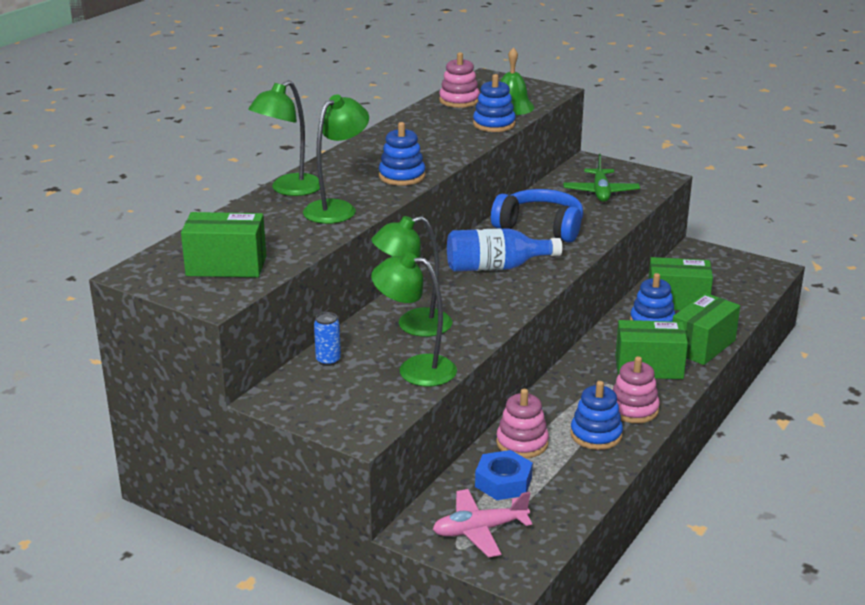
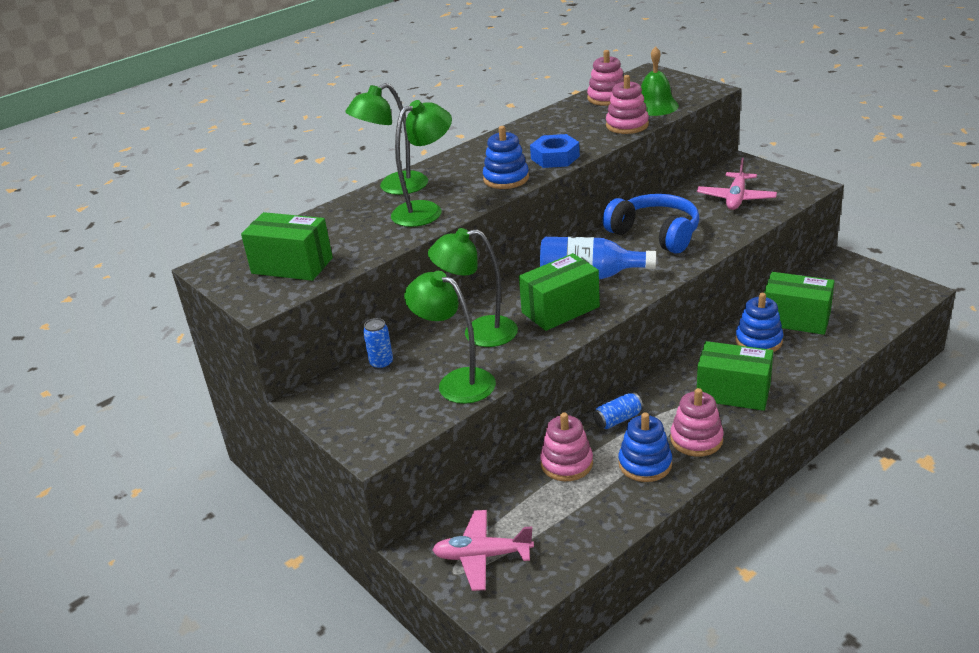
camera: 20 degrees right, 5 degrees up
blue stacking toy [473,74,516,132] -> pink stacking toy [606,75,649,134]
blue nut [475,450,533,500] -> blue nut moved to [530,134,580,168]
green plane [563,154,640,202] -> pink plane [697,158,777,210]
green box [672,293,740,365] -> green box moved to [519,253,600,331]
none -> blue can [593,393,643,429]

